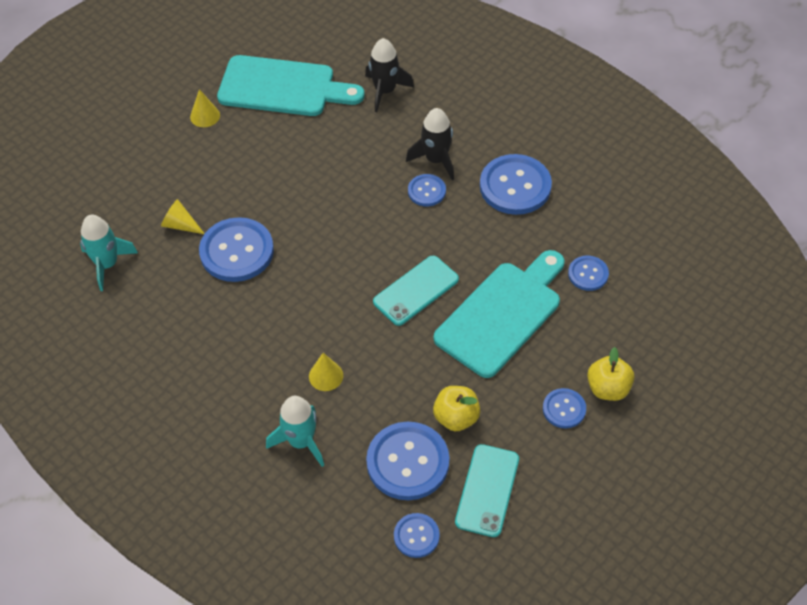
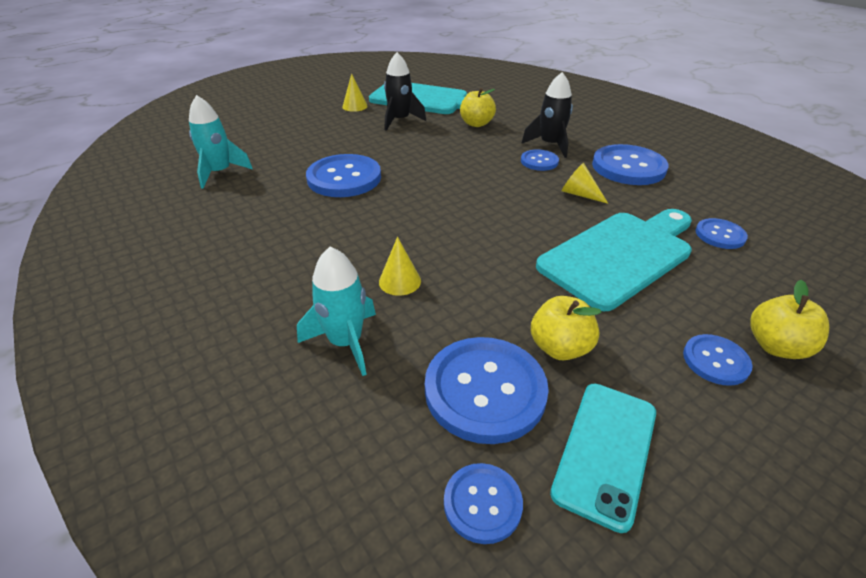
camera: 10 degrees right, 15 degrees down
yellow cone [161,199,205,234] -> yellow cone moved to [562,163,608,204]
black rocket [365,38,414,112] -> black rocket moved to [384,52,426,131]
turquoise phone [373,256,459,326] -> none
none -> yellow apple [460,88,496,127]

